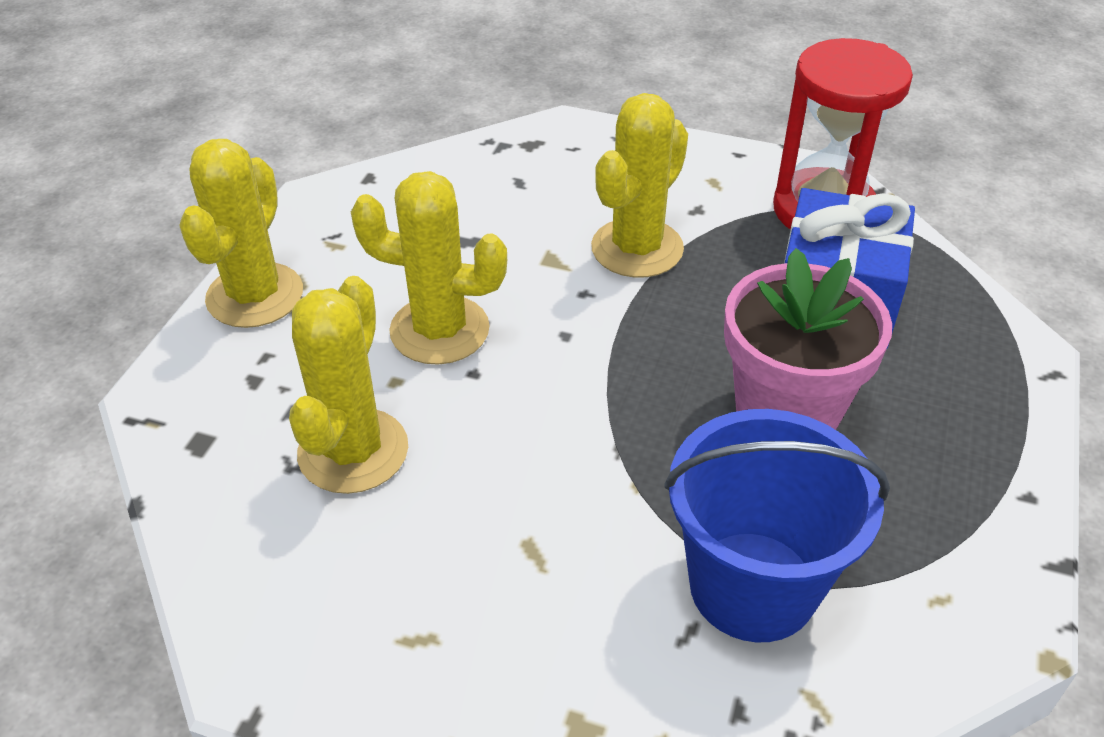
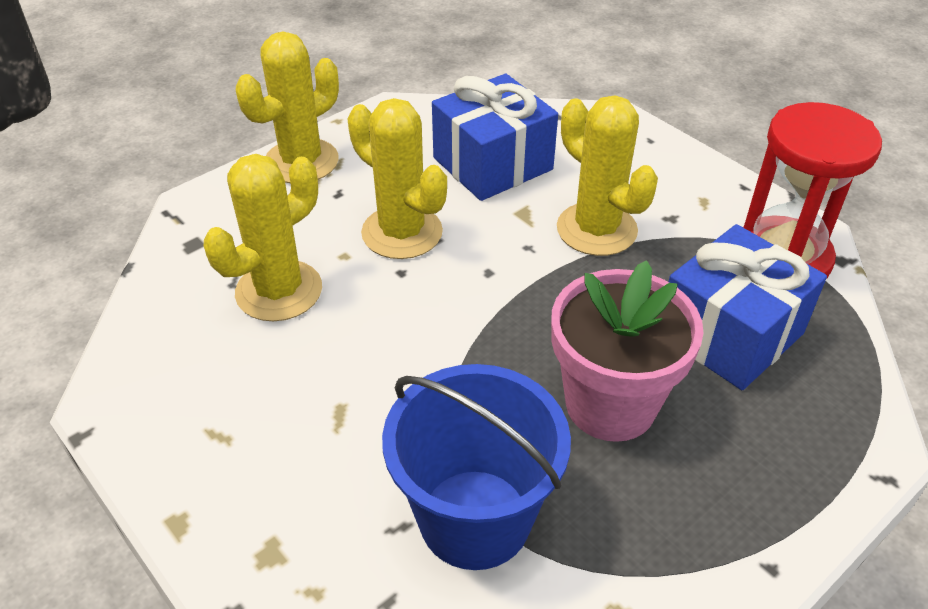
camera: 30 degrees right, 0 degrees up
yellow cactus [591,93,688,278] -> yellow cactus turned 75 degrees clockwise [557,95,658,256]
none -> blue gift [432,74,558,201]

